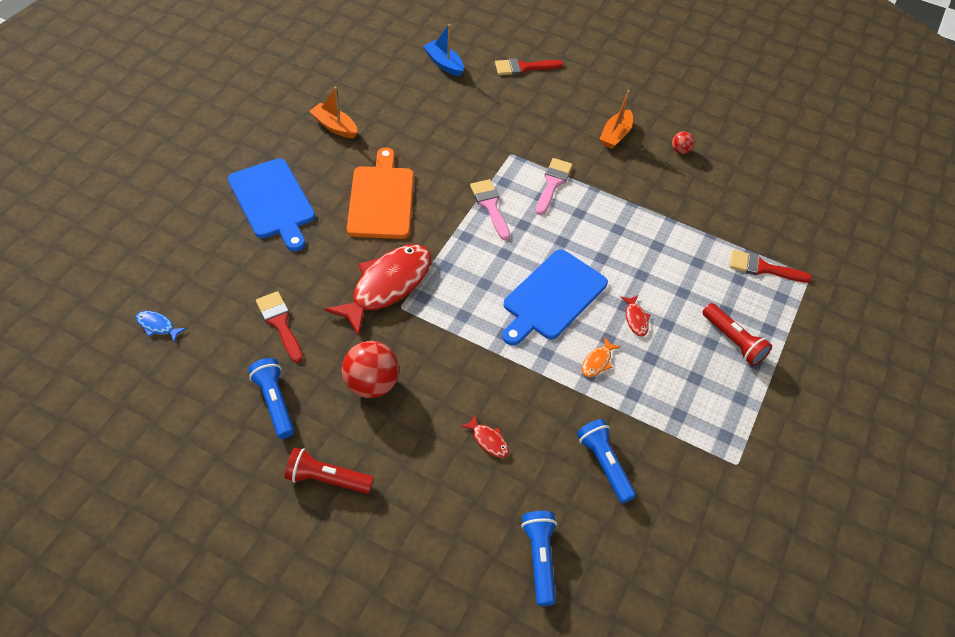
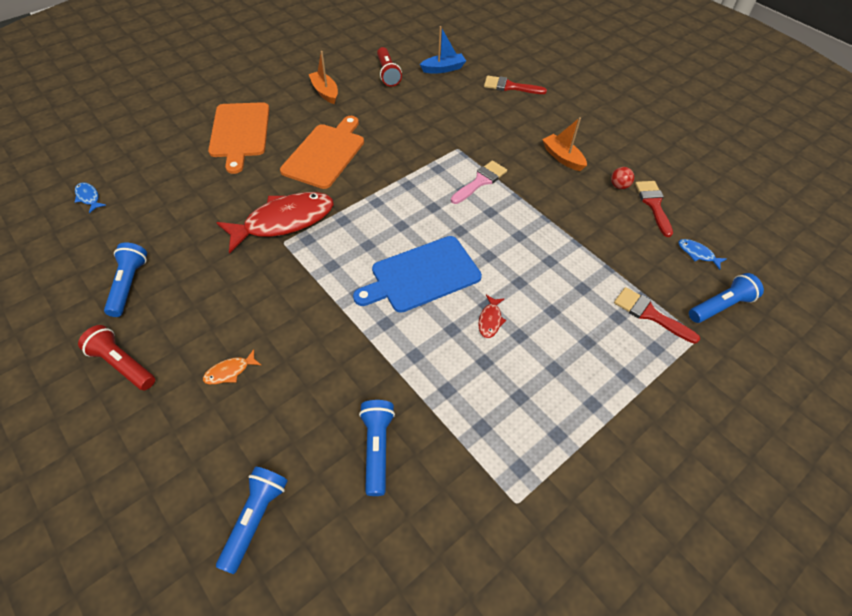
camera: 25 degrees right, 0 degrees up
blue cutting board [228,158,315,251] -> orange cutting board [208,102,269,174]
red brush [256,291,303,363] -> red brush moved to [635,181,673,237]
red ball [342,341,399,398] -> none
blue boat [423,24,464,77] -> blue boat turned 90 degrees clockwise [420,26,466,73]
red fish [460,415,509,458] -> none
pink brush [470,179,510,241] -> none
orange fish [582,337,621,377] -> orange fish moved to [203,349,261,384]
orange boat [600,90,633,149] -> orange boat turned 90 degrees clockwise [542,117,587,171]
red flashlight [702,303,772,366] -> red flashlight moved to [377,47,402,87]
none -> blue fish [678,239,727,270]
none -> blue flashlight [689,273,764,323]

